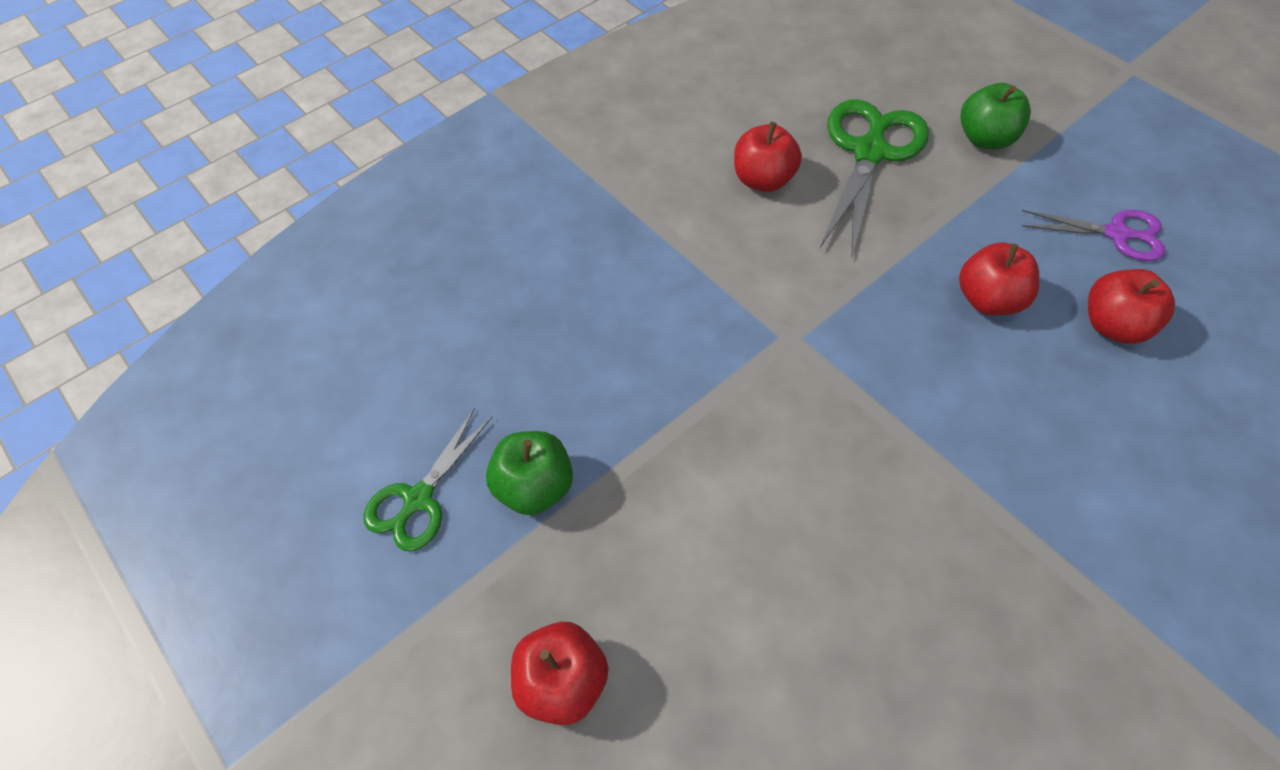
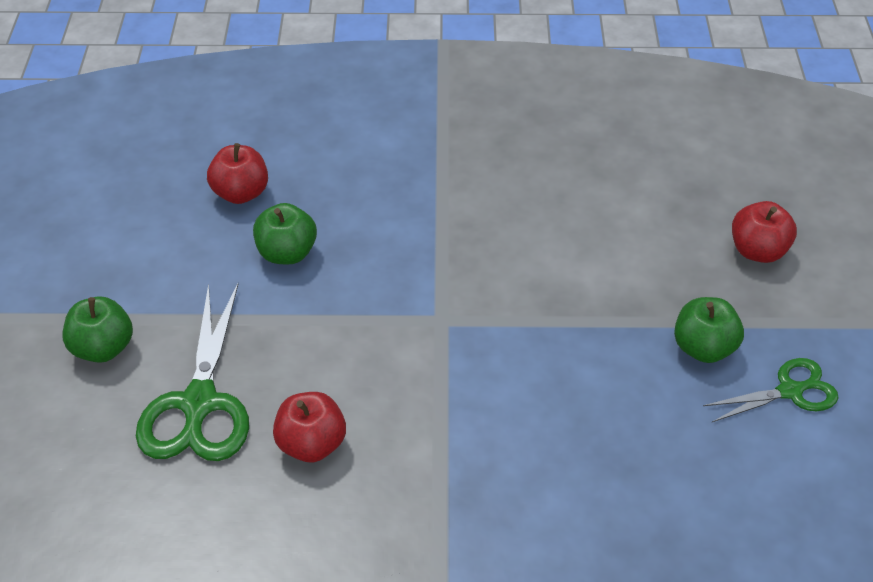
camera: 140 degrees left, 10 degrees down
green scissors [820,99,929,256] -> green scissors turned 60 degrees counterclockwise [136,283,249,461]
red apple [959,242,1039,316] -> green apple [253,203,317,264]
purple scissors [1022,210,1165,261] -> none

